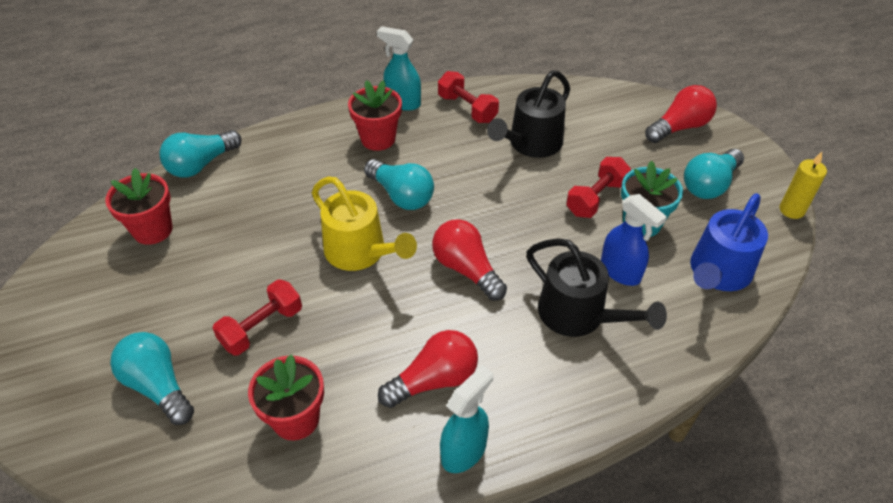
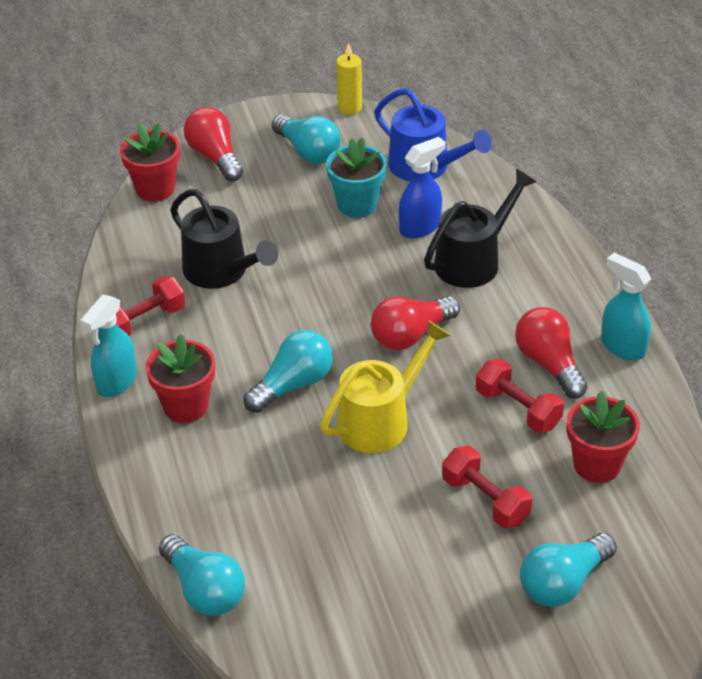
camera: 85 degrees left, 5 degrees down
red flower pot [105,168,172,245] -> red flower pot moved to [120,123,180,202]
red dumbbell [566,157,631,218] -> red dumbbell moved to [476,359,564,433]

